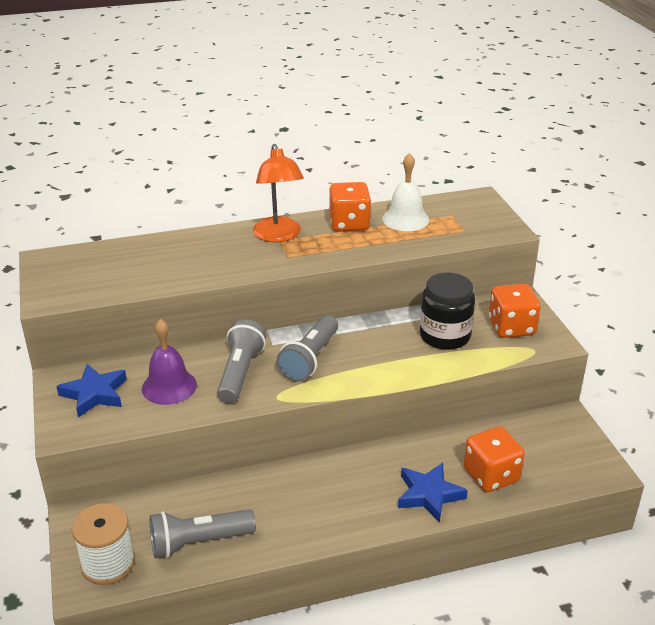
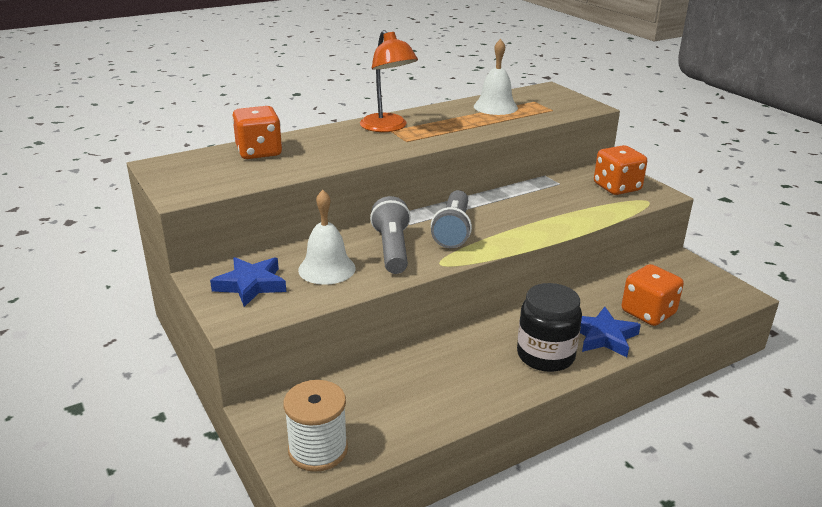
camera: 15 degrees left, 5 degrees down
purple bell [142,319,197,405] -> white bell [298,190,356,285]
grey flashlight [150,509,256,558] -> none
orange dice [329,182,371,232] -> orange dice moved to [232,106,282,159]
black jar [420,273,475,350] -> black jar moved to [517,283,582,372]

